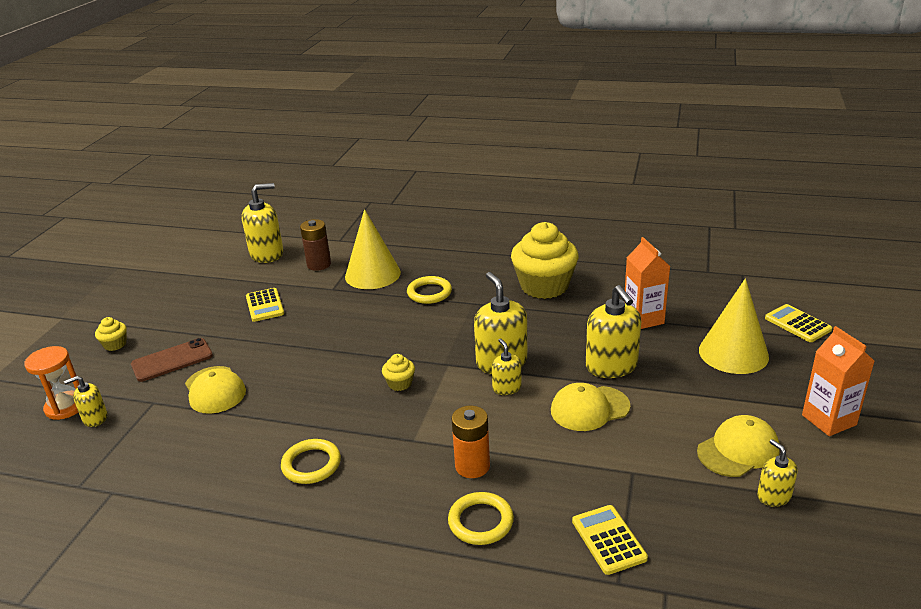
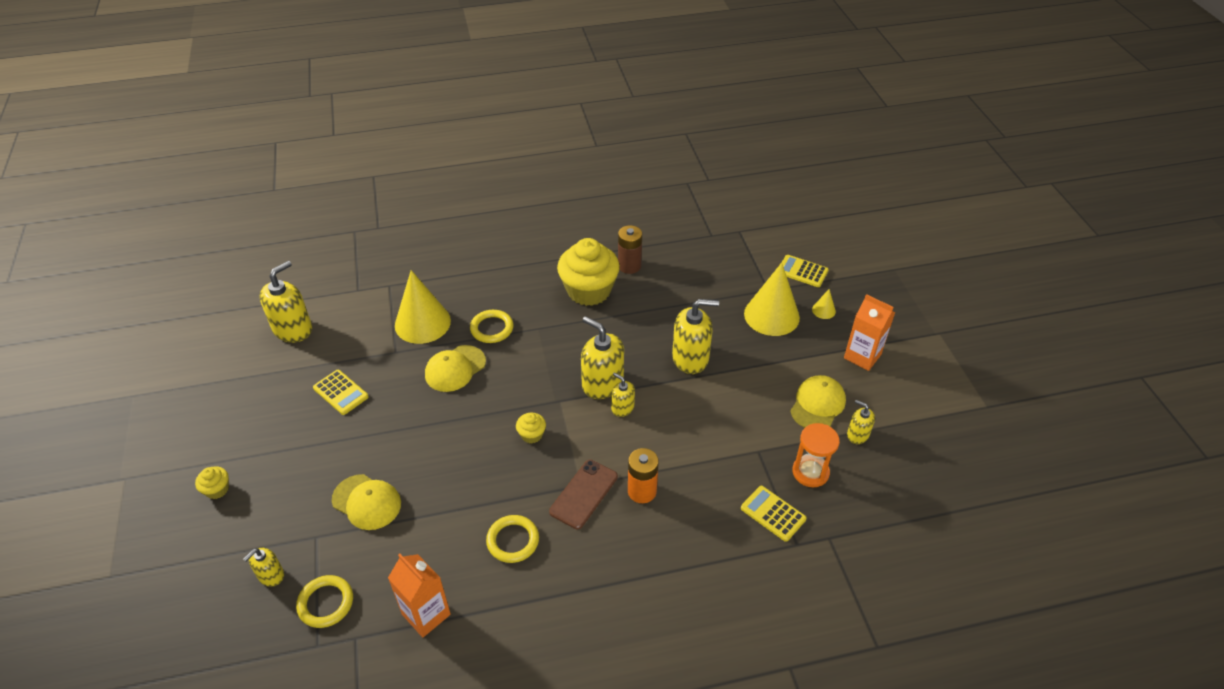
camera: 30 degrees left, 15 degrees up
orange hourglass [24,346,79,420] -> orange hourglass moved to [792,423,840,487]
brown phone [131,338,213,382] -> brown phone moved to [549,460,618,529]
brown battery [300,219,331,271] -> brown battery moved to [618,225,642,274]
yellow ring [448,492,514,545] -> yellow ring moved to [296,575,353,628]
yellow cap [551,383,630,431] -> yellow cap moved to [425,345,486,392]
yellow soap dispenser [586,285,641,378] -> yellow soap dispenser turned 45 degrees counterclockwise [672,299,719,374]
orange carton [625,237,670,329] -> orange carton moved to [388,554,451,638]
none -> yellow cone [812,289,836,319]

